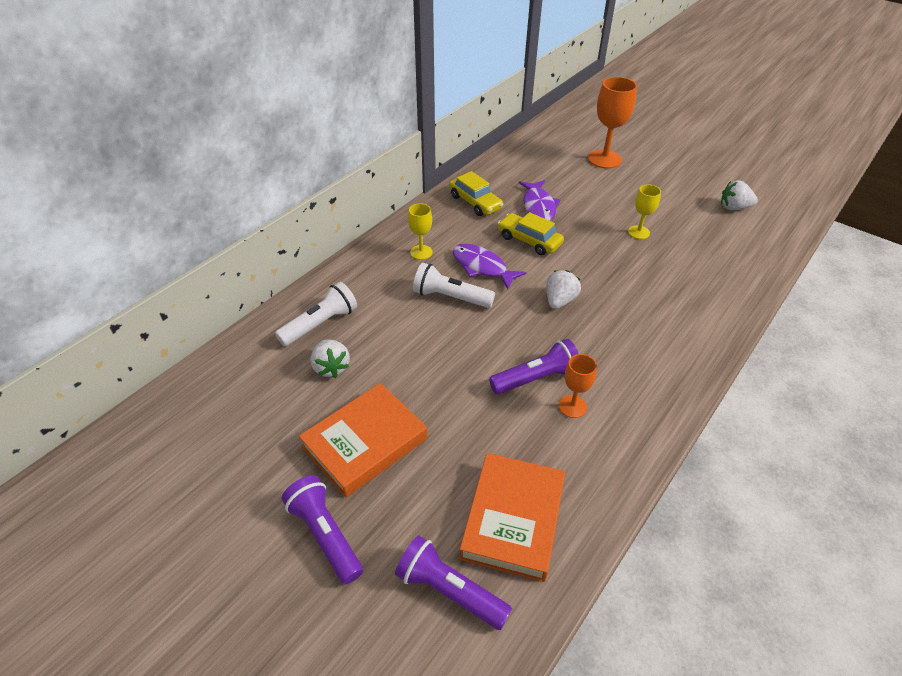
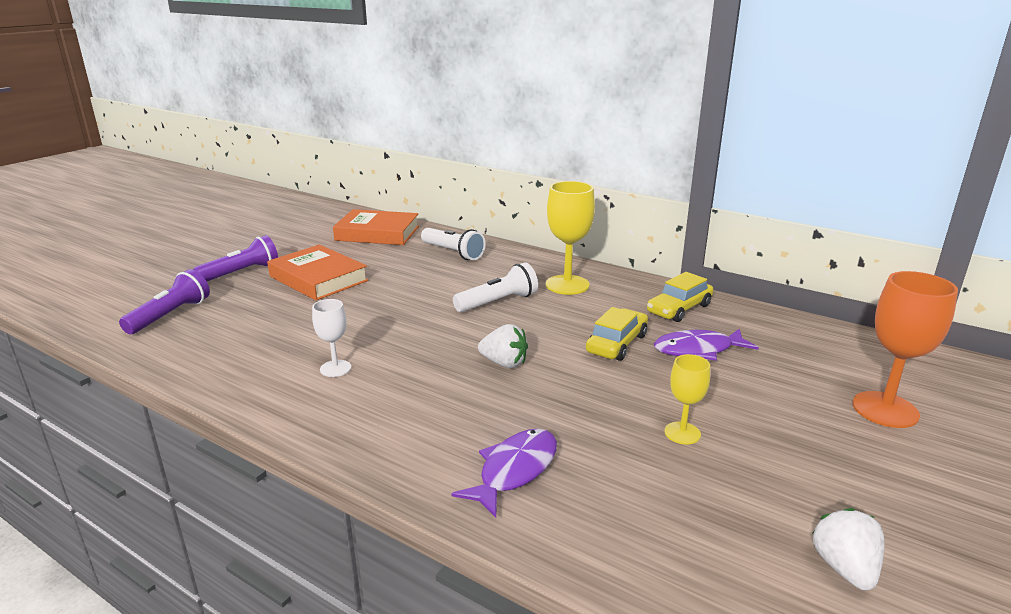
camera: 85 degrees right, 20 degrees down
white strawberry [310,339,350,378] -> none
yellow goblet [408,203,432,260] -> yellow goblet [546,181,595,295], size x1.79
white flashlight [413,263,495,308] -> white flashlight turned 45 degrees clockwise [453,262,538,312]
purple fish [453,244,526,289] -> purple fish moved to [451,429,557,518]
orange book [459,453,565,582] -> orange book moved to [333,209,419,245]
purple flashlight [489,339,579,395] -> none
orange goblet [559,354,597,418] -> white goblet [312,299,351,377]

